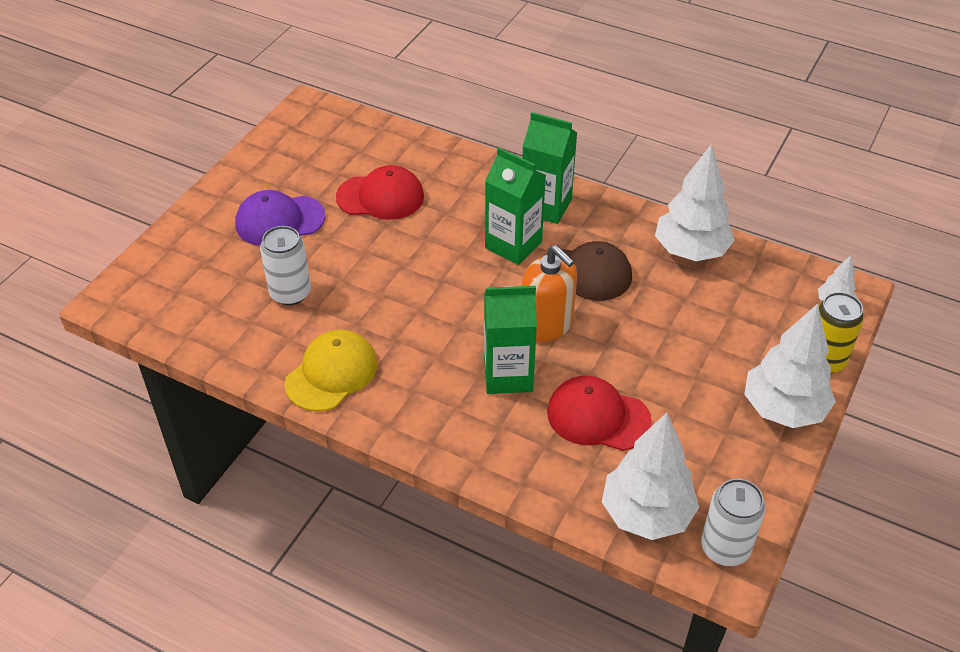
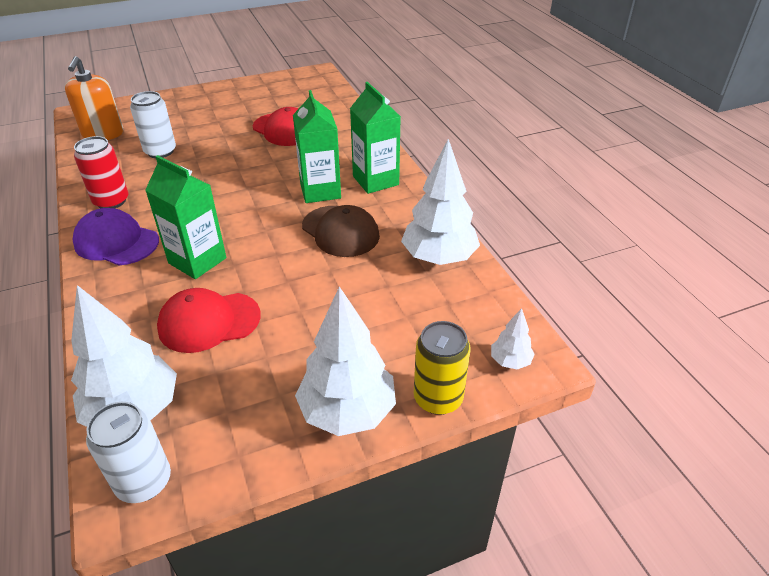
camera: 40 degrees right, 5 degrees down
purple cap [235,190,325,246] -> purple cap moved to [72,208,159,266]
yellow cap [285,330,378,411] -> red can [74,136,128,208]
orange soap dispenser [522,245,577,342] -> orange soap dispenser moved to [65,56,123,140]
red cap [547,376,652,451] -> red cap turned 75 degrees counterclockwise [157,288,261,353]

